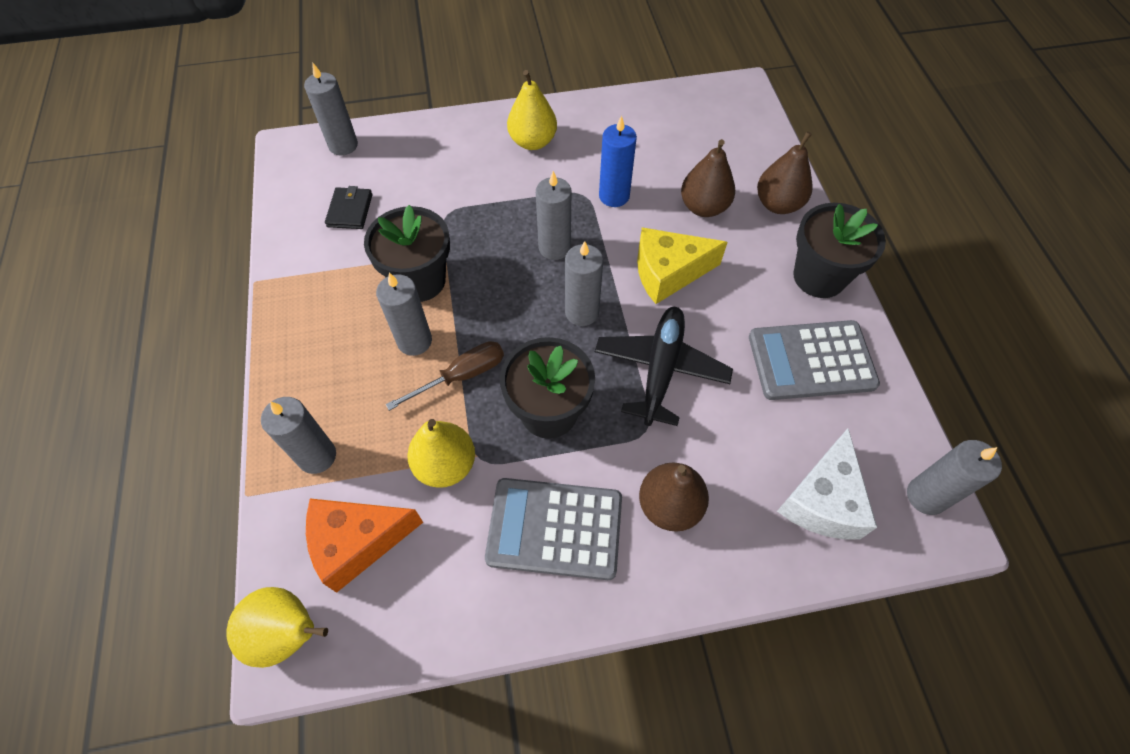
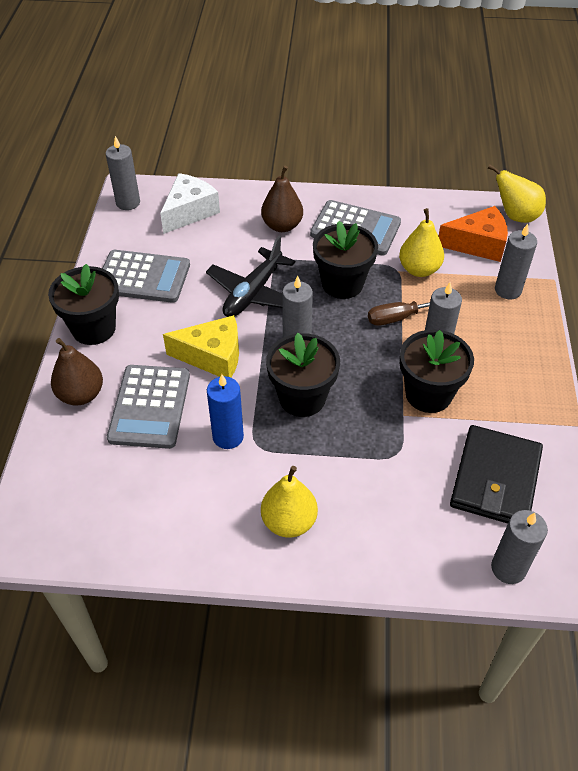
camera: 165 degrees left, 10 degrees down
black wallet [325,186,373,229] -> black wallet [450,425,543,523], size x1.96
grey candle [536,171,571,260] -> black flower pot [266,333,340,417]
brown pear [681,139,735,217] -> grey calculator [107,365,190,449]

